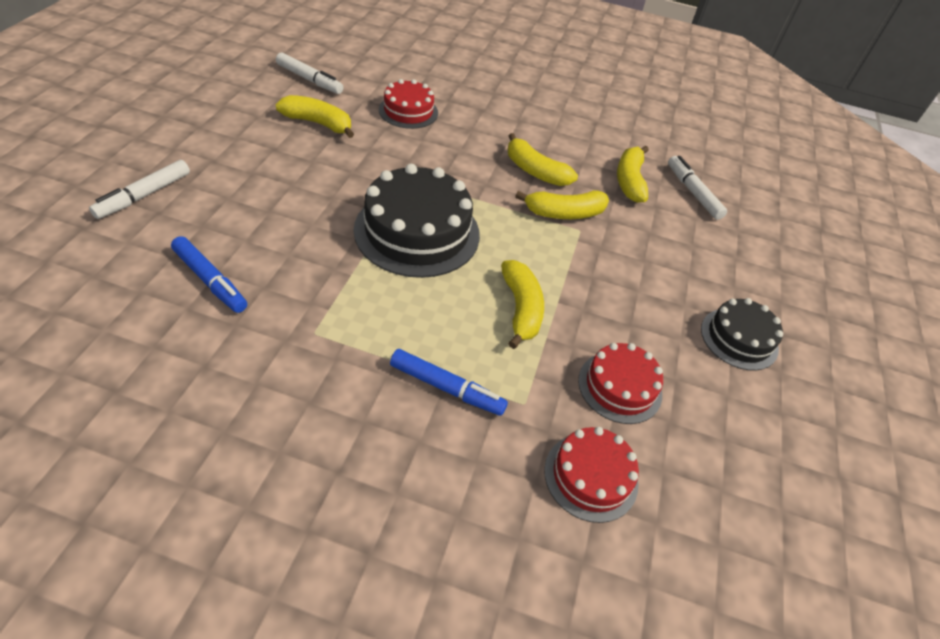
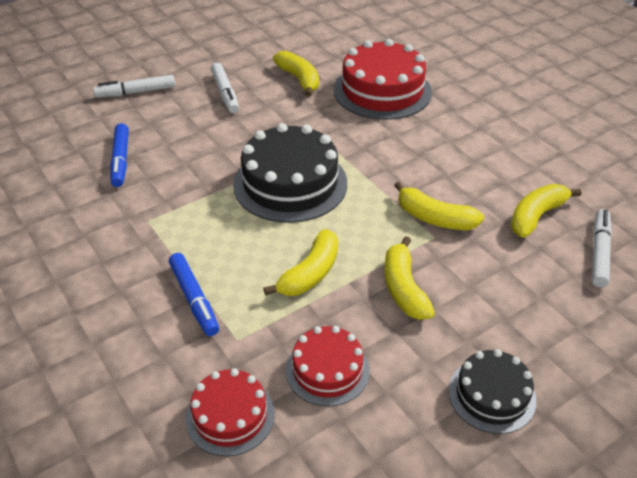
camera: 45 degrees right, 5 degrees down
white marker [276,53,343,94] -> white marker moved to [211,63,239,113]
red cake [379,79,438,129] -> red cake [334,39,432,120], size x1.74
yellow banana [508,133,578,186] -> yellow banana moved to [384,236,435,320]

